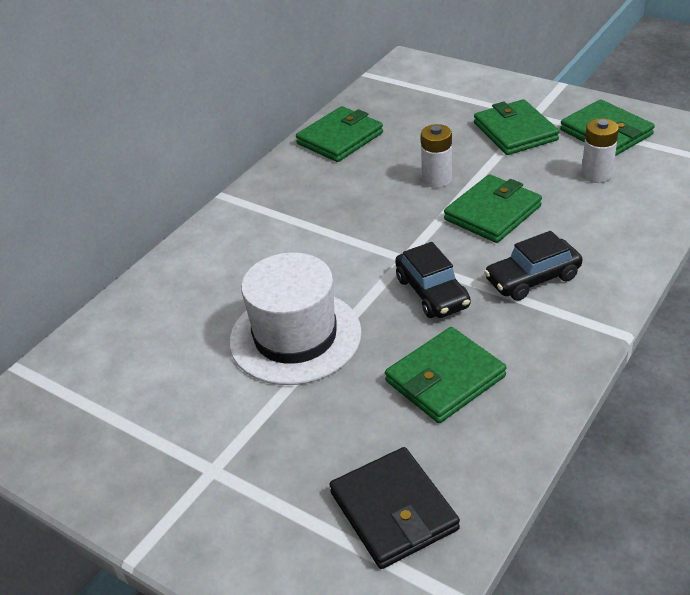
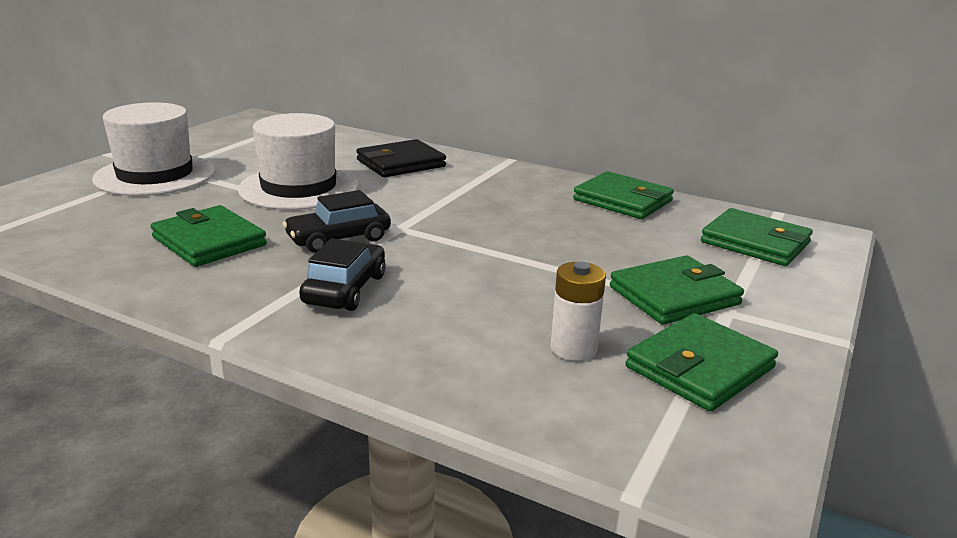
camera: 80 degrees right, 15 degrees down
black wallet [329,447,460,569] -> black wallet moved to [356,139,446,177]
white battery [421,124,452,188] -> none
green wallet [444,174,542,243] -> green wallet moved to [701,208,813,266]
black car [484,231,583,301] -> black car turned 45 degrees clockwise [299,238,386,311]
none -> white hat [92,102,215,196]

